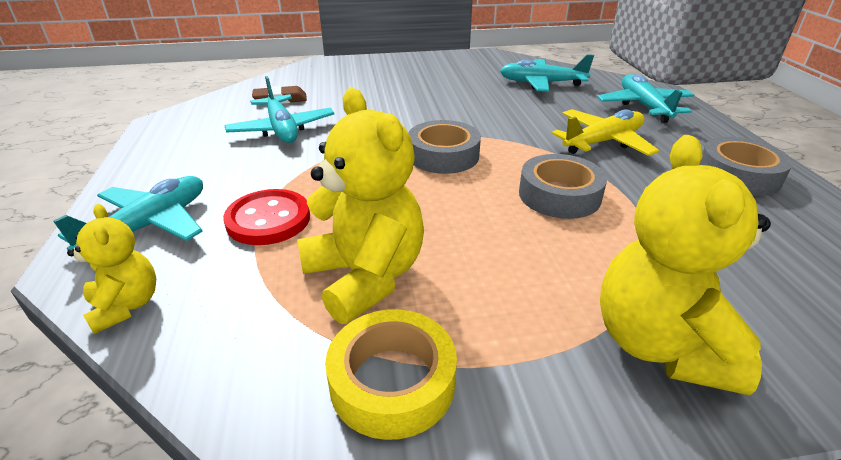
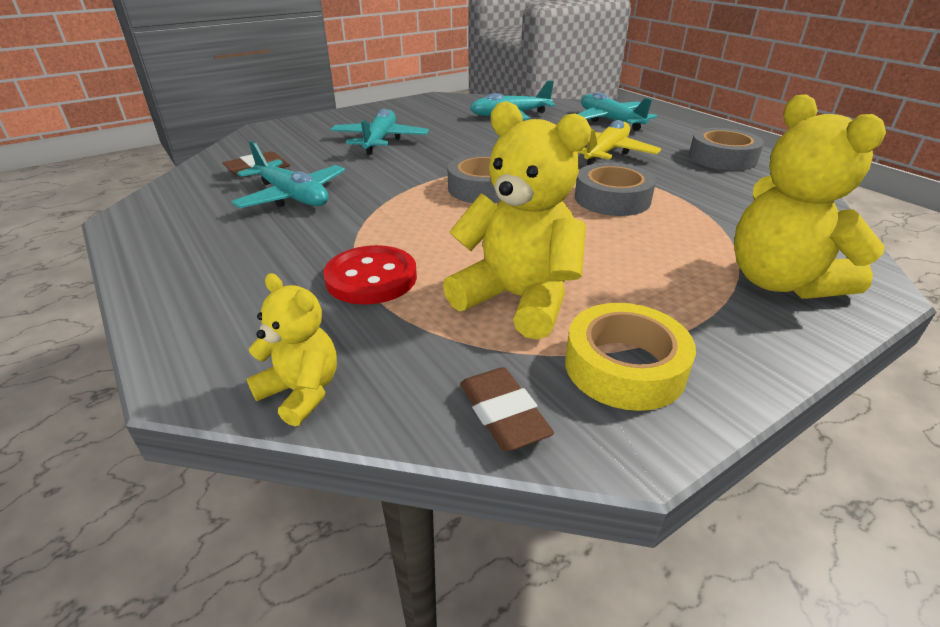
camera: 25 degrees left, 0 degrees up
turquoise plane [53,176,203,250] -> turquoise plane moved to [331,109,429,155]
none -> brown eraser [460,367,554,451]

